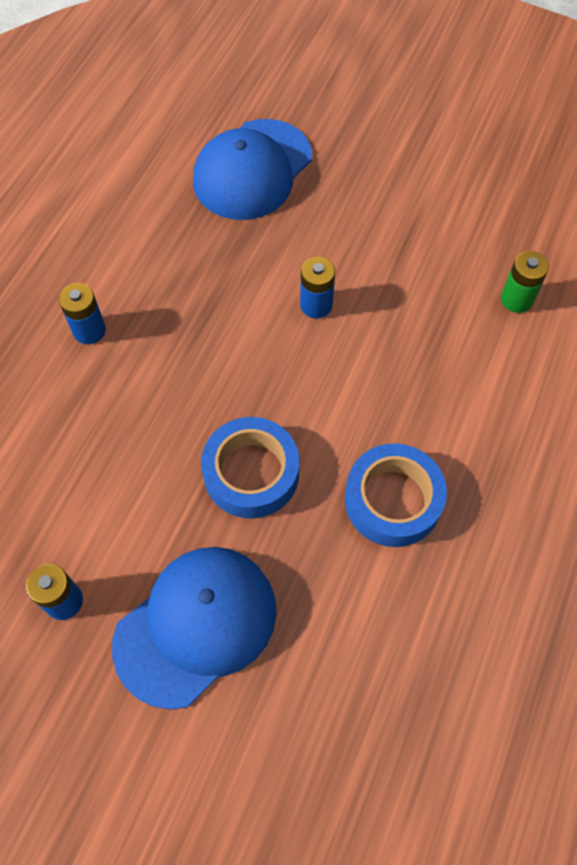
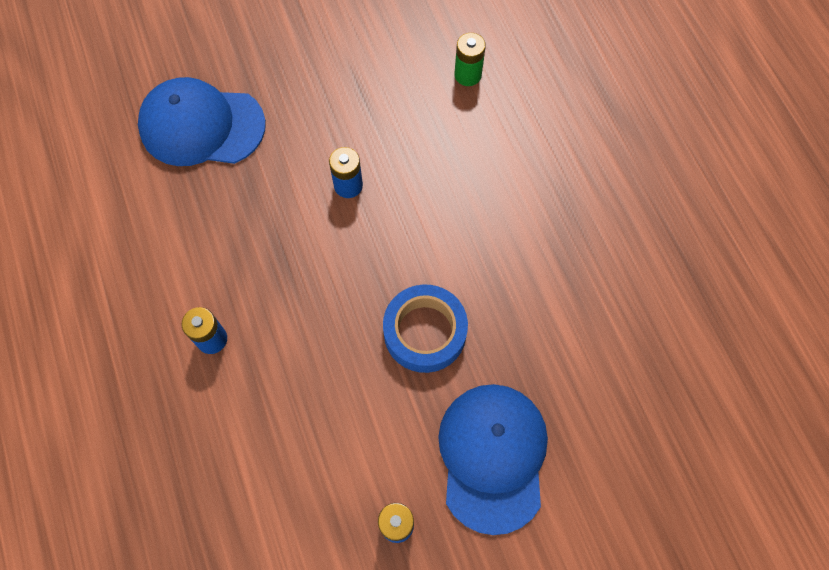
camera: 45 degrees left, 5 degrees up
blue cap [193,119,312,220] -> blue cap turned 105 degrees clockwise [138,77,266,166]
blue tape [345,443,447,547] -> none

